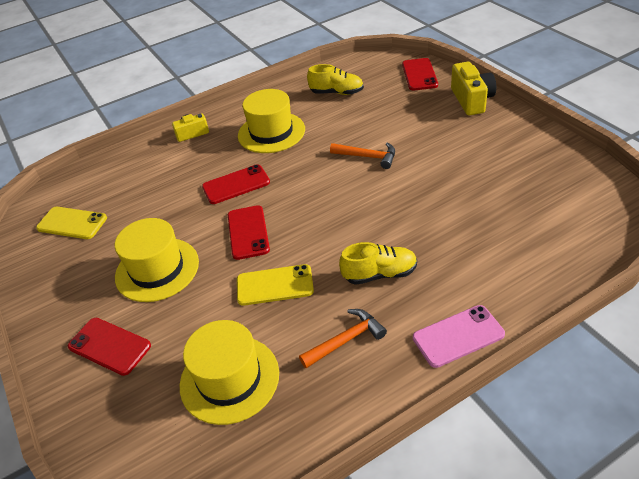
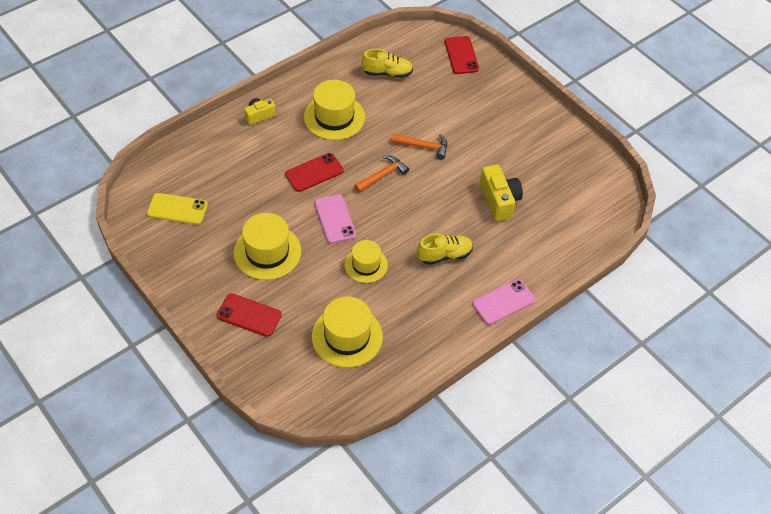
camera: 15 degrees left, 10 degrees up
red phone [228,205,270,260] -> pink phone [315,194,356,244]
yellow phone [237,264,314,306] -> yellow hat [344,240,388,283]
orange hammer [299,309,387,368] -> orange hammer moved to [354,155,409,193]
yellow camera [451,62,496,115] -> yellow camera moved to [480,164,523,221]

